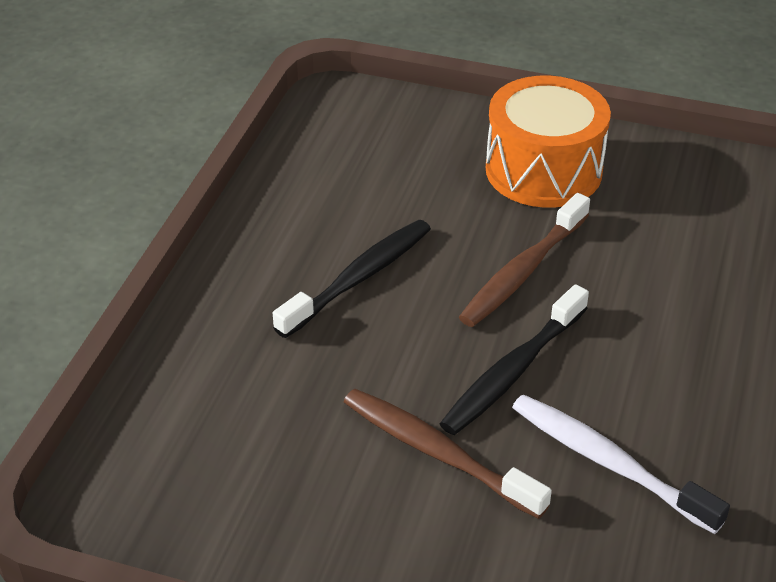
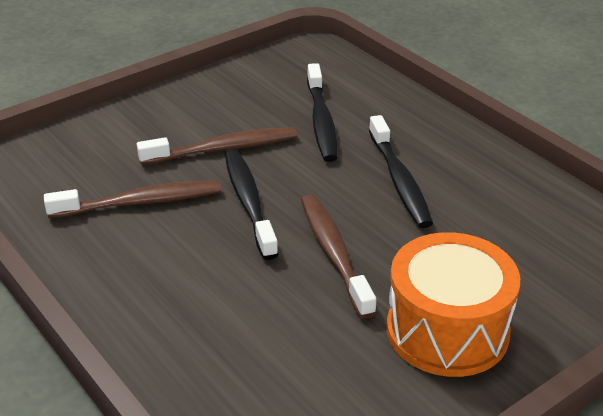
camera: 125 degrees right, 5 degrees down
white toothbrush [512,395,730,534] -> brown toothbrush [44,181,221,218]
none -> black toothbrush [307,63,338,162]

